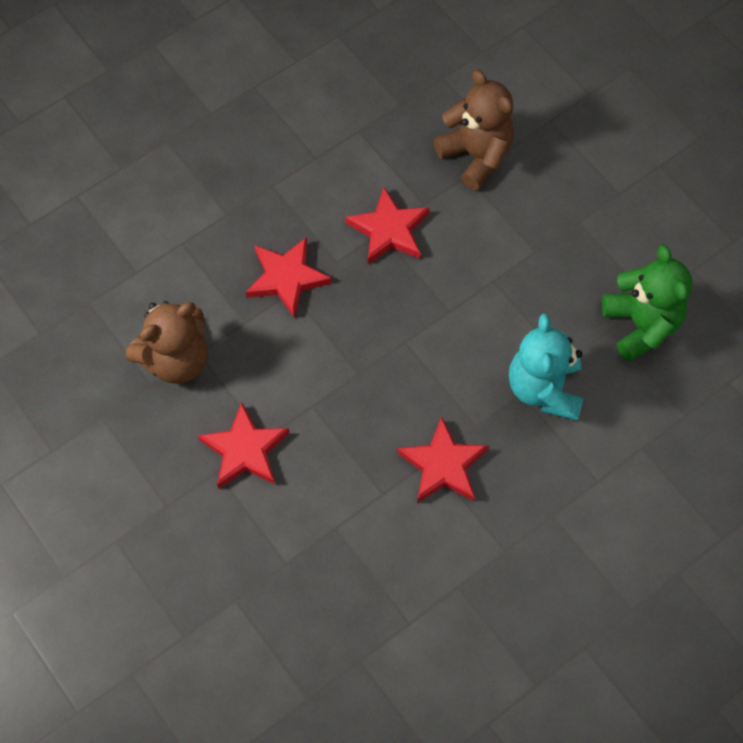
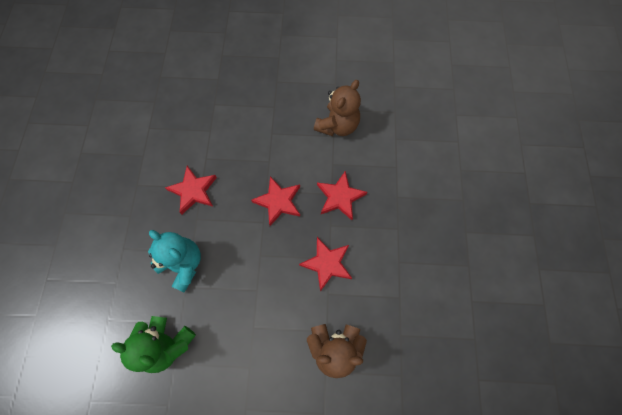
camera: 130 degrees right, 5 degrees up
brown teddy bear [126,301,208,384] -> brown teddy bear turned 150 degrees counterclockwise [314,80,361,136]
red star [198,402,289,489] -> red star moved to [251,176,300,226]

